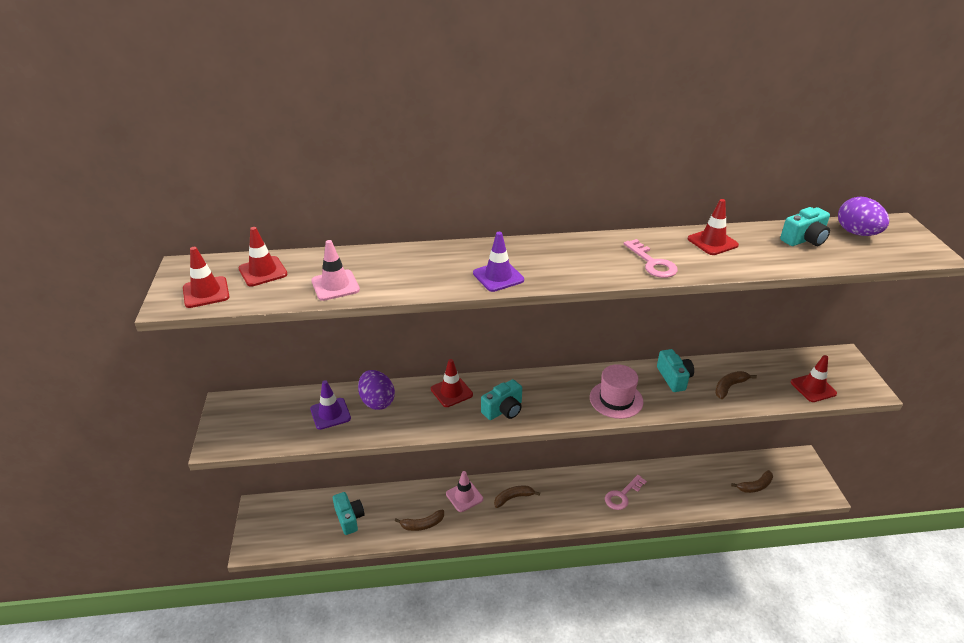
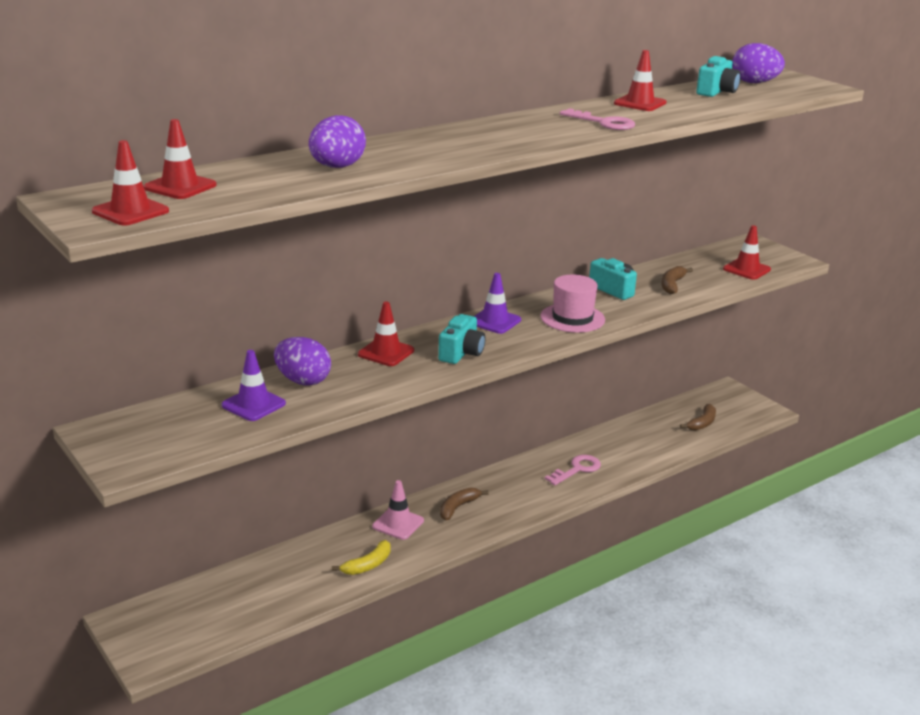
camera: 30 degrees left, 10 degrees down
pink traffic cone [311,240,360,301] -> none
turquoise camera [333,492,364,535] -> none
brown banana [395,510,444,531] -> yellow banana [332,540,391,575]
purple traffic cone [473,232,524,292] -> purple traffic cone moved to [474,273,521,334]
pink key [605,475,647,510] -> pink key turned 150 degrees counterclockwise [545,455,601,485]
none -> purple egg [309,115,366,168]

